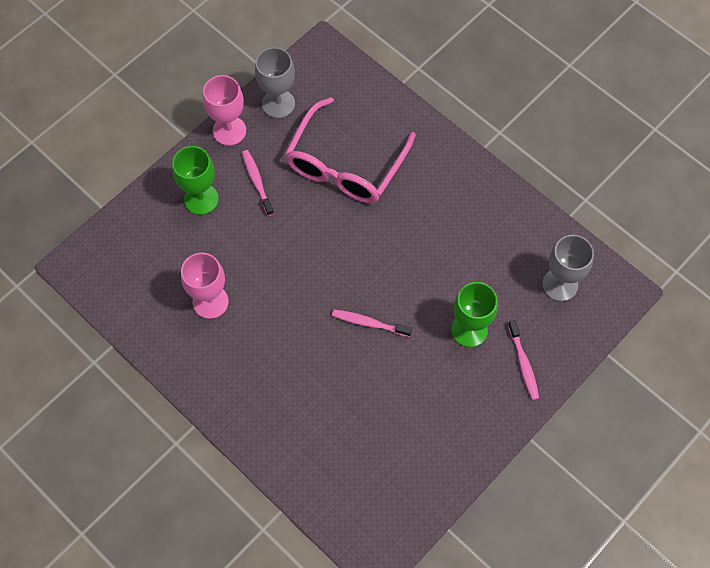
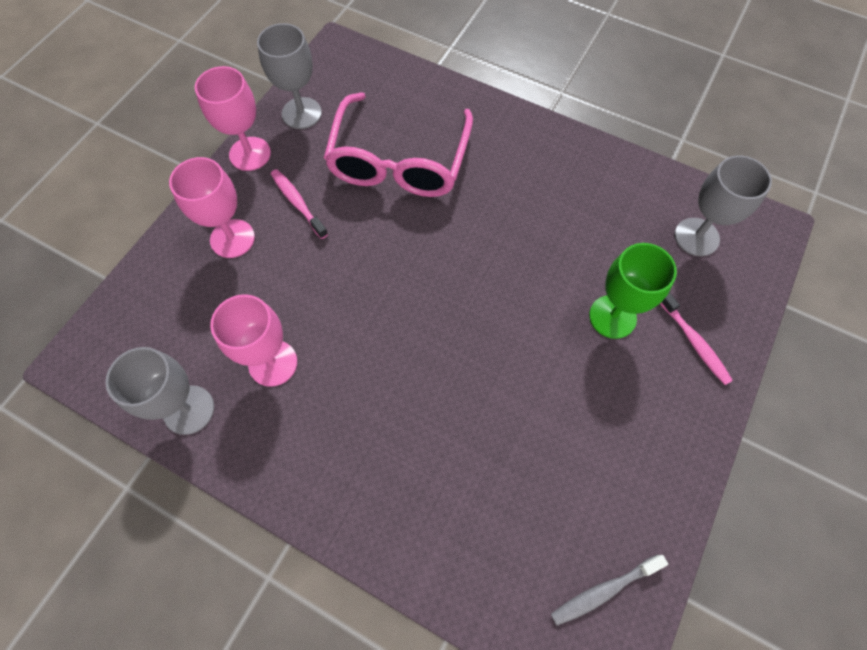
camera: 15 degrees left, 0 degrees up
green goblet [172,146,219,215] -> pink goblet [169,157,255,258]
pink toothbrush [332,309,412,337] -> none
none -> grey goblet [105,347,214,435]
none -> grey toothbrush [551,555,668,626]

